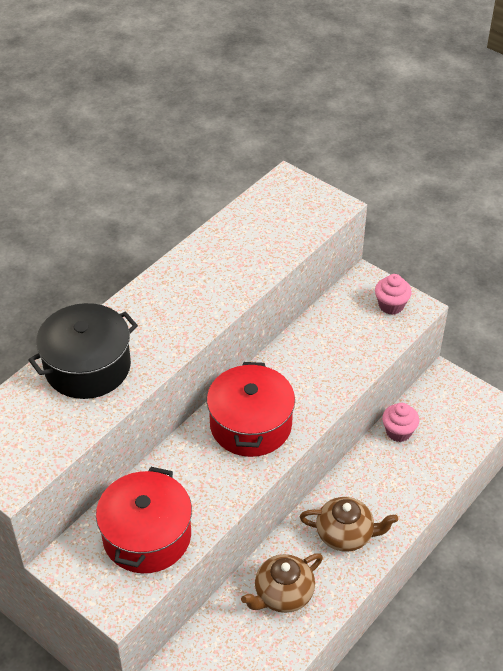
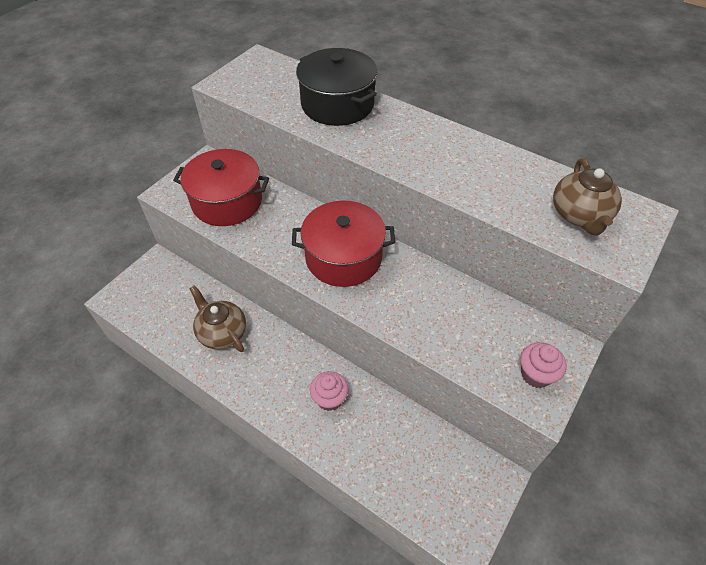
camera: 85 degrees right, 5 degrees up
brown teapot [300,497,398,552] -> brown teapot moved to [553,158,622,235]
pink cupcake [382,403,419,442] -> pink cupcake moved to [310,371,349,411]

